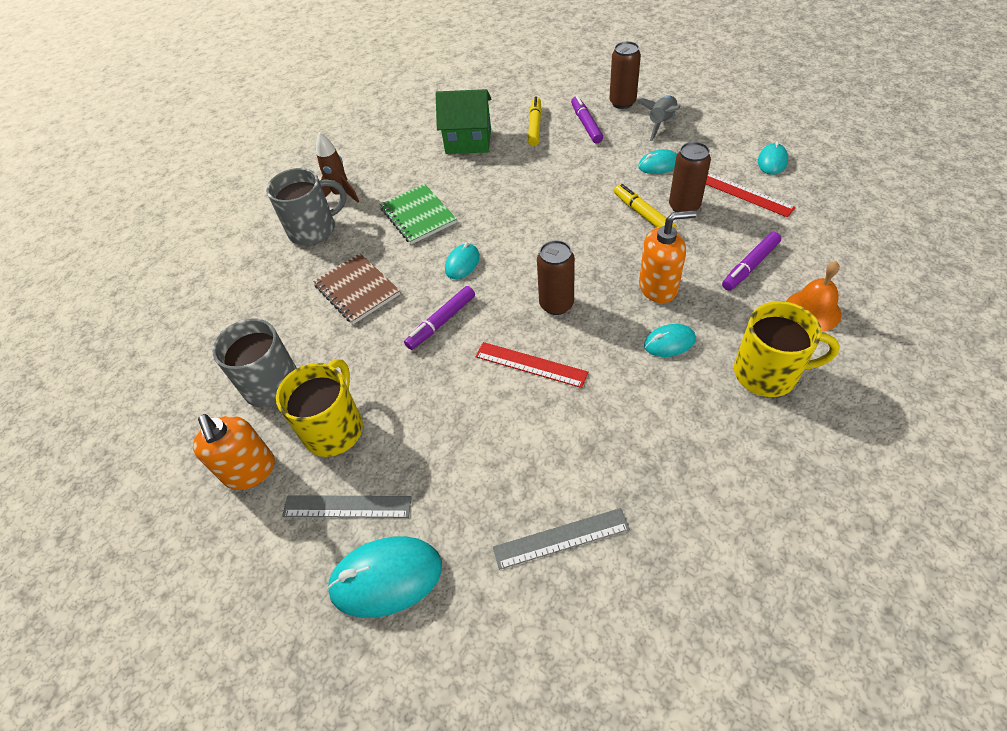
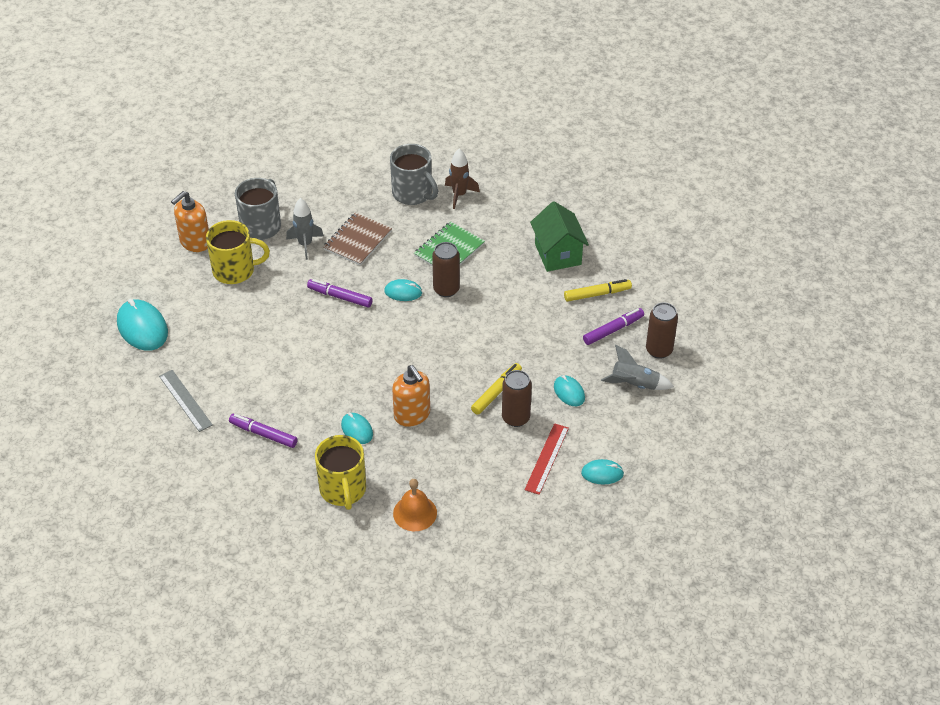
camera: 65 degrees right, 5 degrees down
grey ruler [282,495,412,518] -> none
red ruler [475,342,588,388] -> none
brown can [537,240,575,315] -> brown can moved to [432,242,460,297]
purple marker [722,232,781,290] -> purple marker moved to [229,414,298,448]
none -> grey rocket [286,198,324,260]

